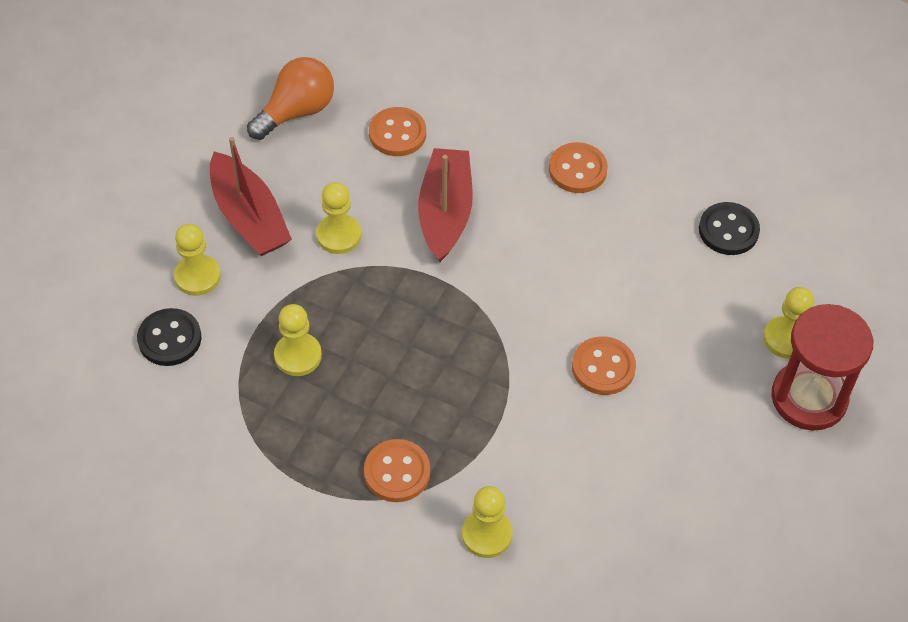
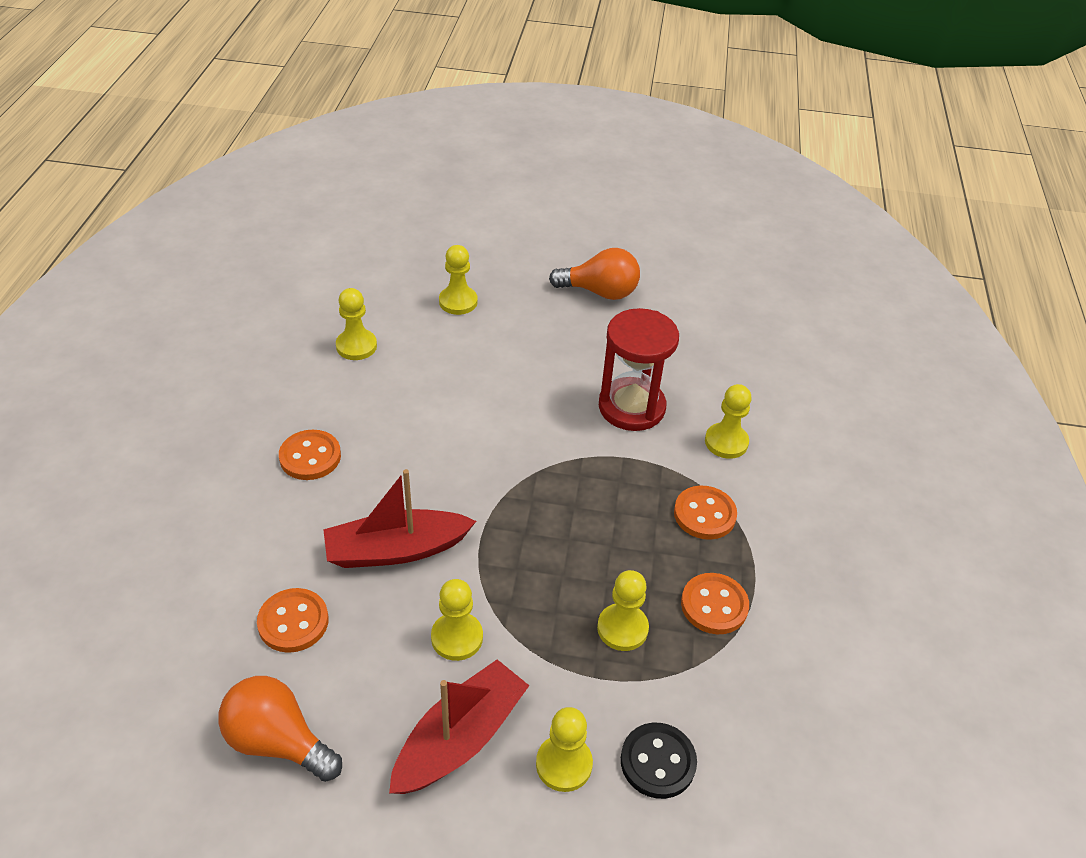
camera: 110 degrees left, 10 degrees down
orange button [572,336,636,395] -> orange button moved to [681,573,749,634]
black button [699,202,760,255] -> yellow pawn [336,288,377,360]
red hourglass [771,304,873,431] -> red hourglass moved to [599,308,679,431]
none -> orange light bulb [549,248,640,300]

